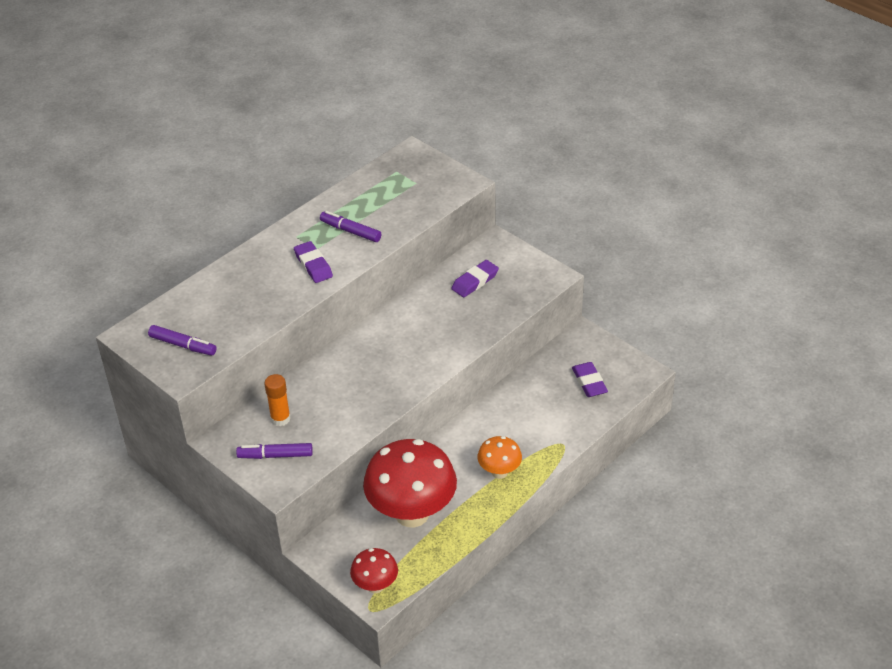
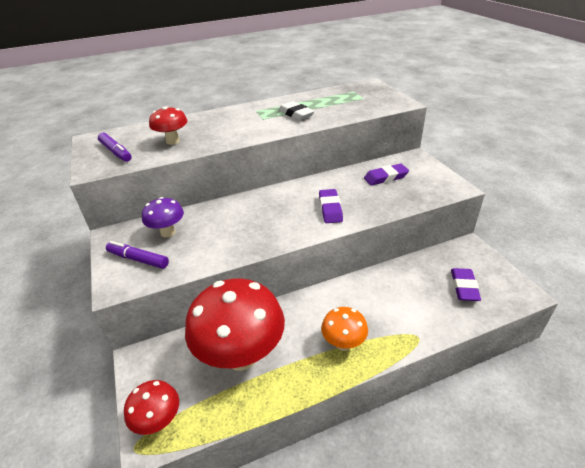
camera: 25 degrees right, 5 degrees down
orange glue stick [264,374,291,426] -> purple mushroom [142,197,184,237]
purple eraser [294,241,333,283] -> purple eraser moved to [319,189,343,223]
purple marker [320,211,381,242] -> white eraser [279,101,315,120]
none -> red mushroom [149,106,188,145]

